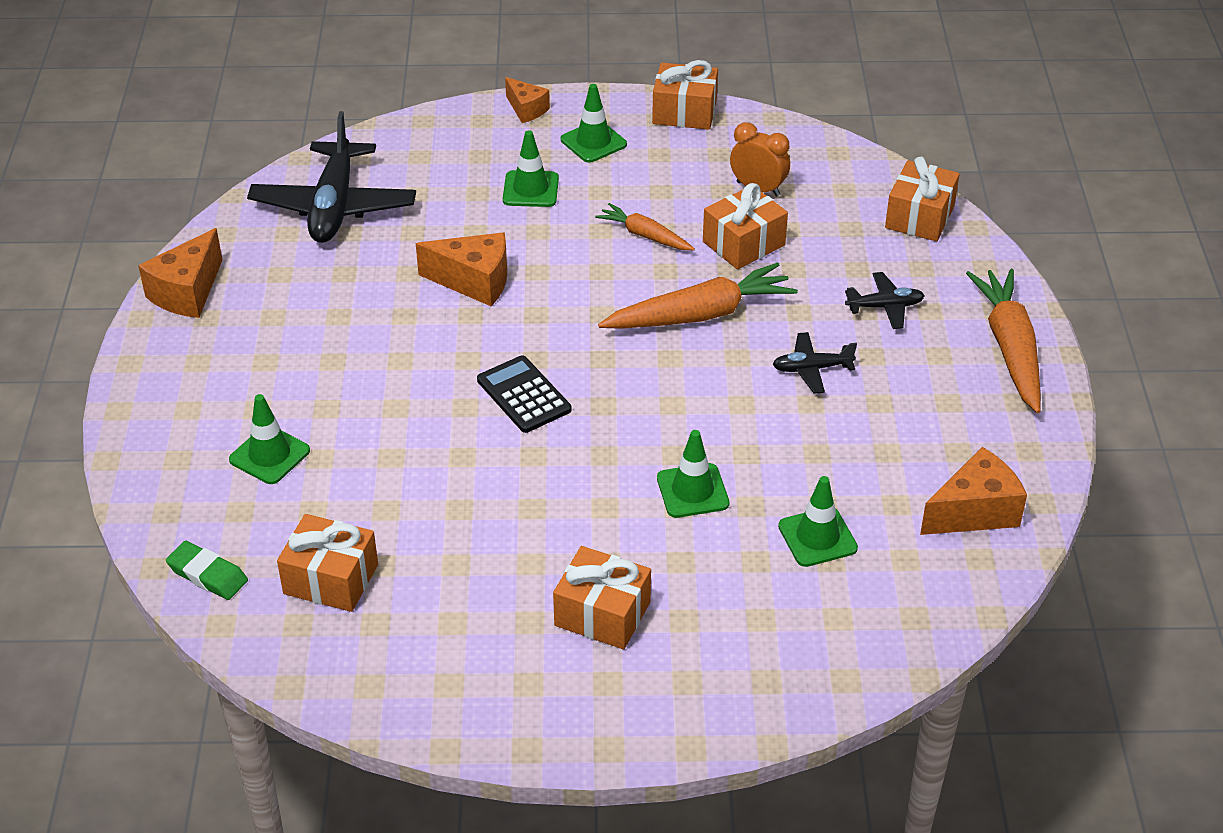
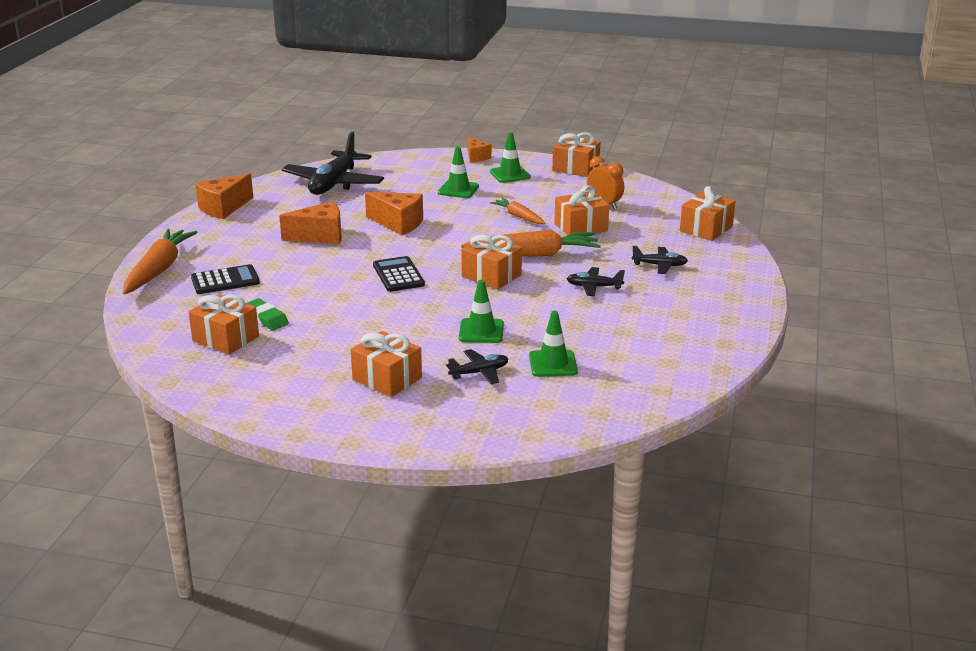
camera: 15 degrees right, 15 degrees down
green eraser [166,541,248,600] -> green eraser moved to [247,298,289,330]
green traffic cone [229,394,310,484] -> black calculator [191,264,260,294]
orange cheese [920,447,1027,535] -> orange cheese moved to [279,201,342,245]
orange carrot [966,269,1041,413] -> orange carrot moved to [123,229,198,294]
none -> black plane [446,349,508,384]
none -> orange gift [461,235,522,289]

